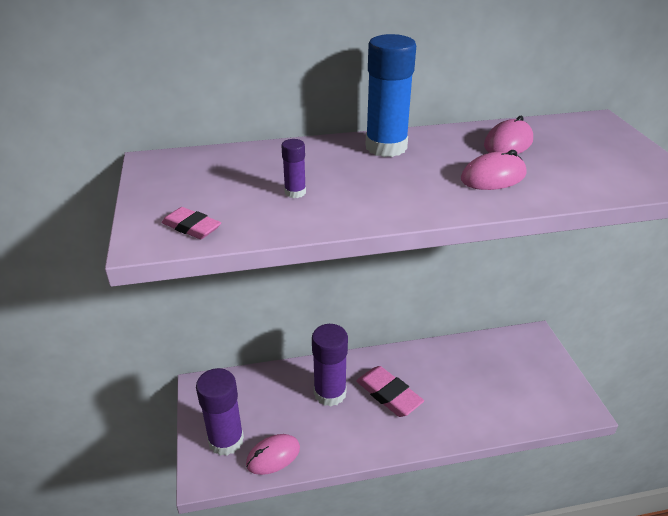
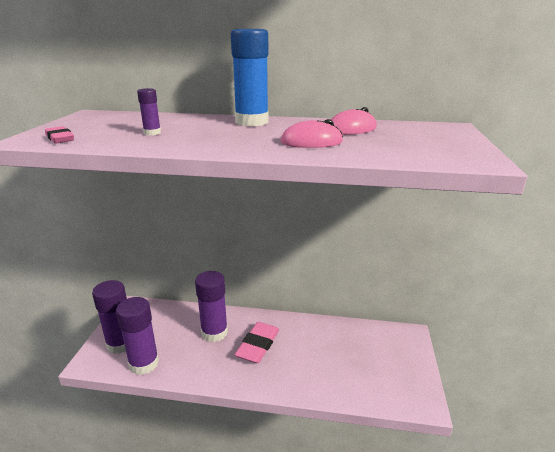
camera: 20 degrees right, 10 degrees down
pink mouse [246,434,300,475] -> purple glue stick [116,297,159,375]
pink eraser [356,366,424,417] -> pink eraser turned 45 degrees clockwise [235,322,279,363]

